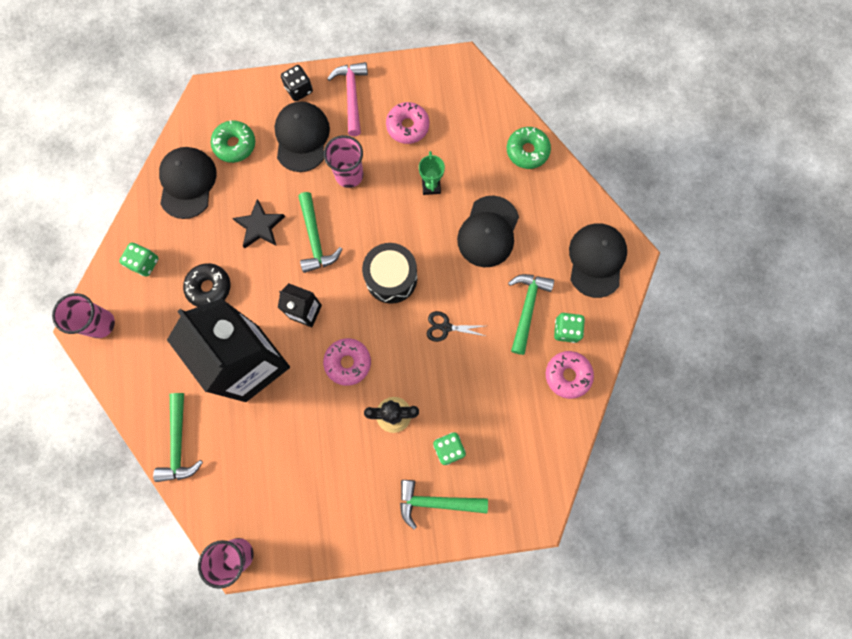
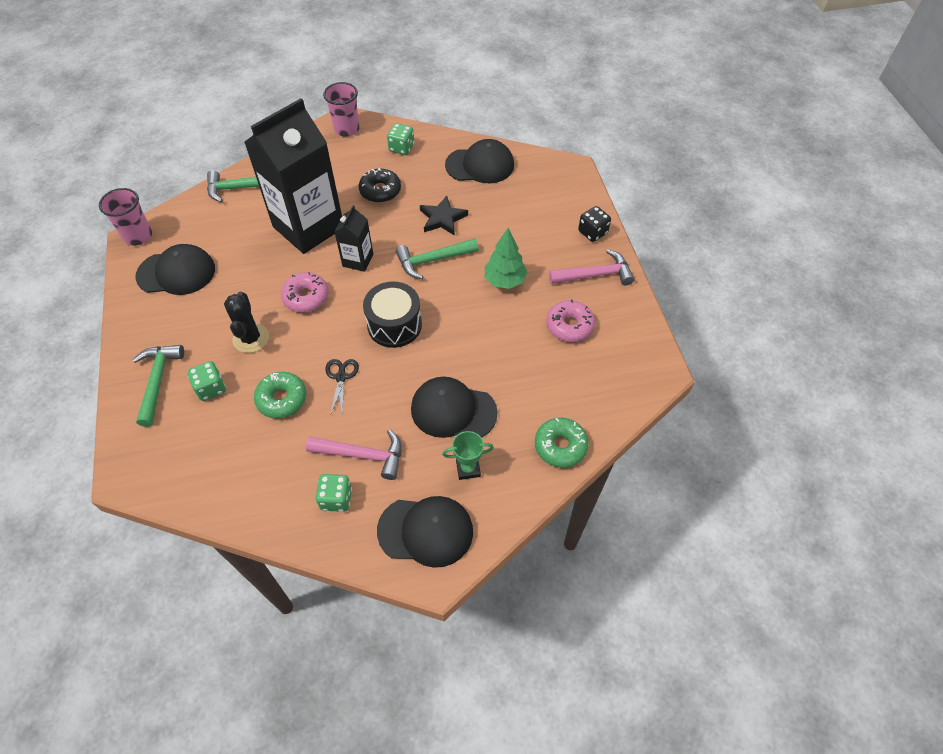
camera: 85 degrees right, 20 degrees down
green donut [211,120,255,163] -> green donut moved to [254,372,307,418]
black cap [275,101,330,172] -> black cap moved to [136,244,215,295]
pink cup [324,135,363,188] -> green tree [485,228,527,289]
green trophy [419,151,445,195] -> green trophy moved to [442,431,494,480]
green hammer [508,274,554,355] -> pink hammer [306,429,402,480]
pink donut [546,351,594,399] -> none

